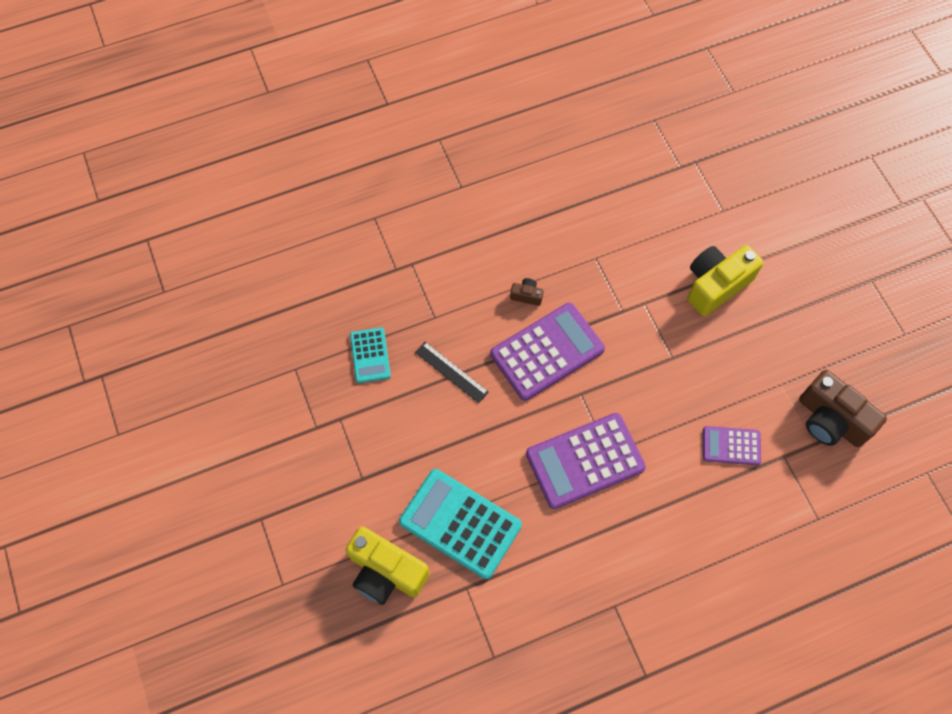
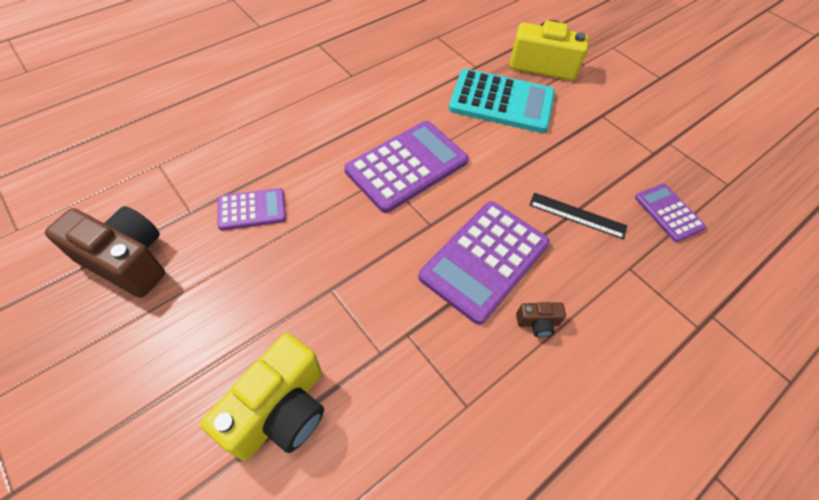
camera: 160 degrees right, 10 degrees down
turquoise calculator [350,328,391,383] -> purple calculator [635,183,706,242]

